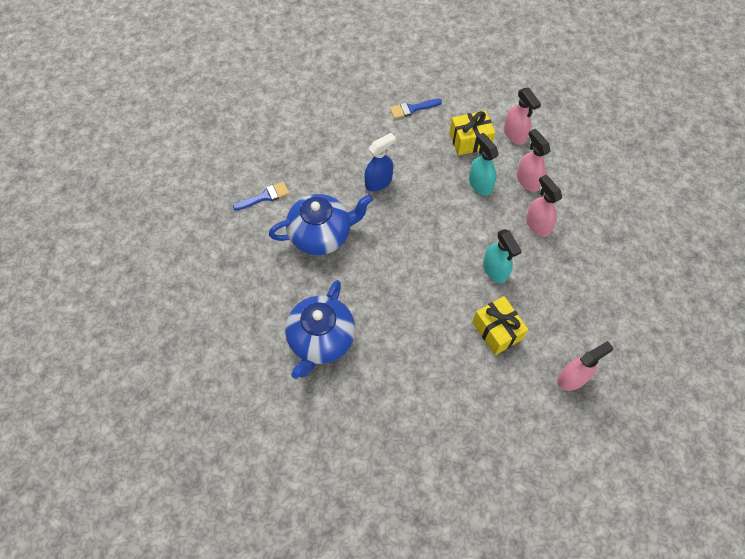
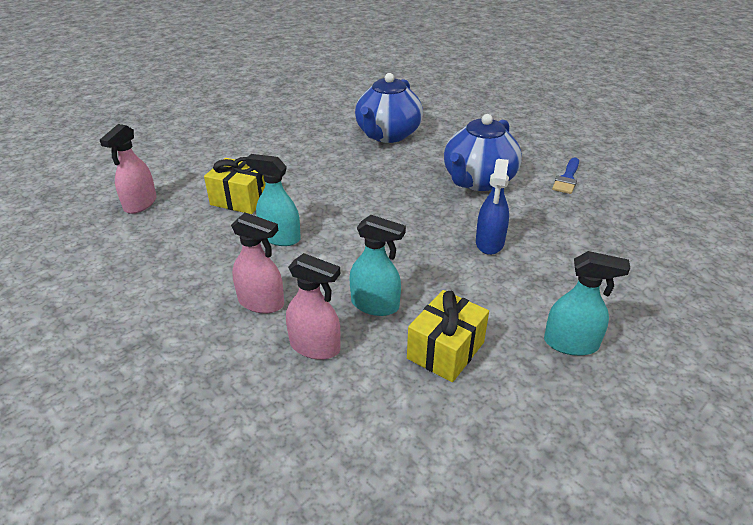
camera: 140 degrees right, 25 degrees down
blue teapot [285,280,355,379] -> blue teapot turned 135 degrees counterclockwise [355,73,423,143]
blue brush [390,99,442,119] -> turquoise spray bottle [544,251,630,356]
pink spray bottle [504,88,541,145] -> none

